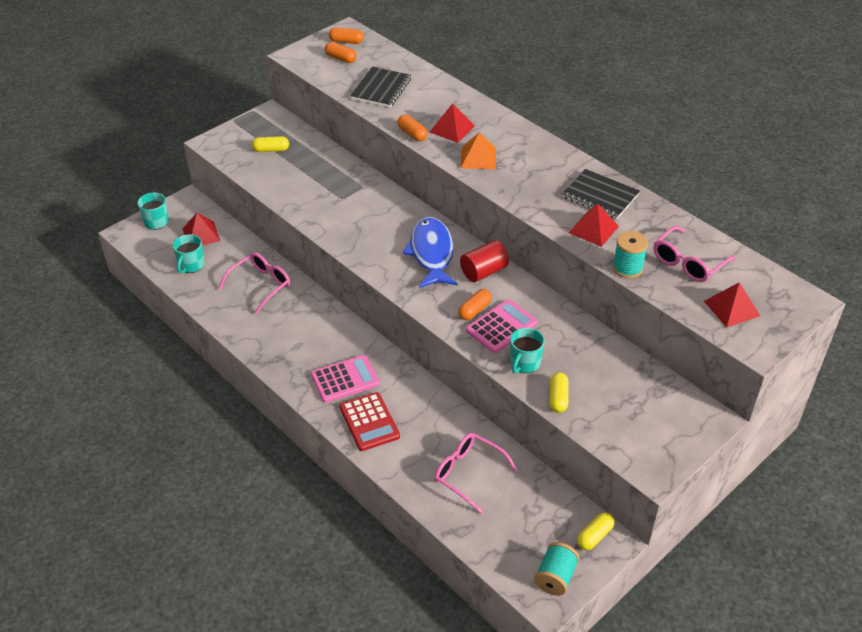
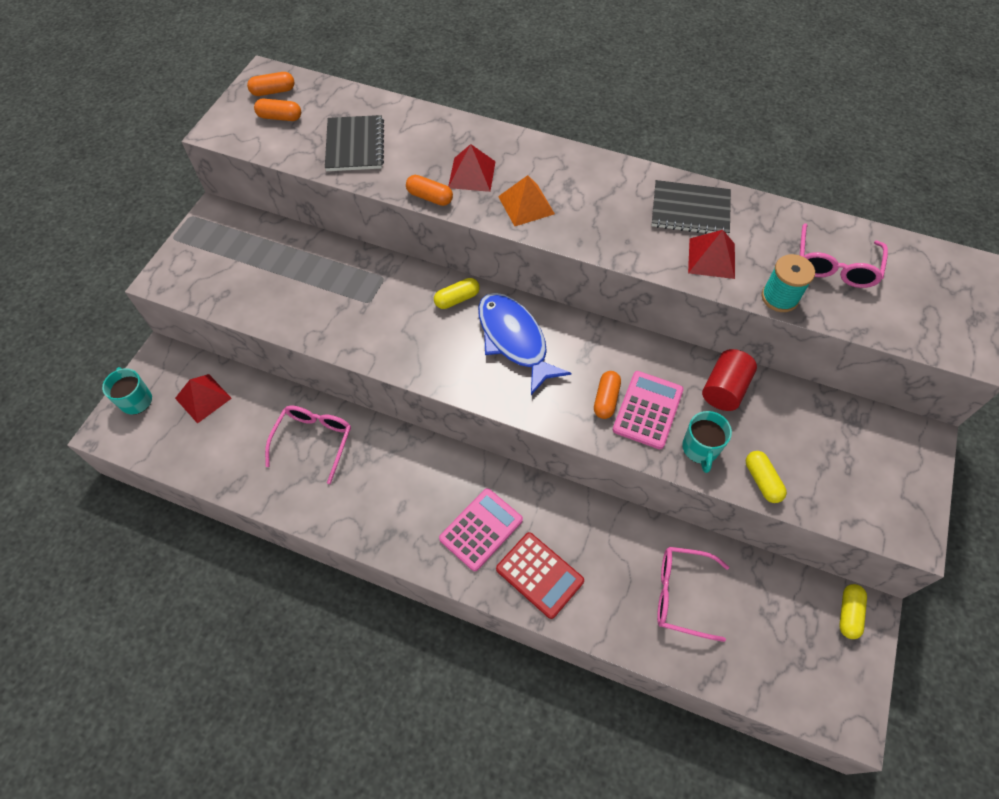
camera: 25 degrees left, 15 degrees up
turquoise mug [173,234,205,274] -> none
yellow capsule [252,136,289,152] -> yellow capsule moved to [434,278,480,309]
red cylinder [460,240,509,282] -> red cylinder moved to [702,349,757,411]
turquoise spool [534,542,580,596] -> none
red pyramid [704,282,760,328] -> none

